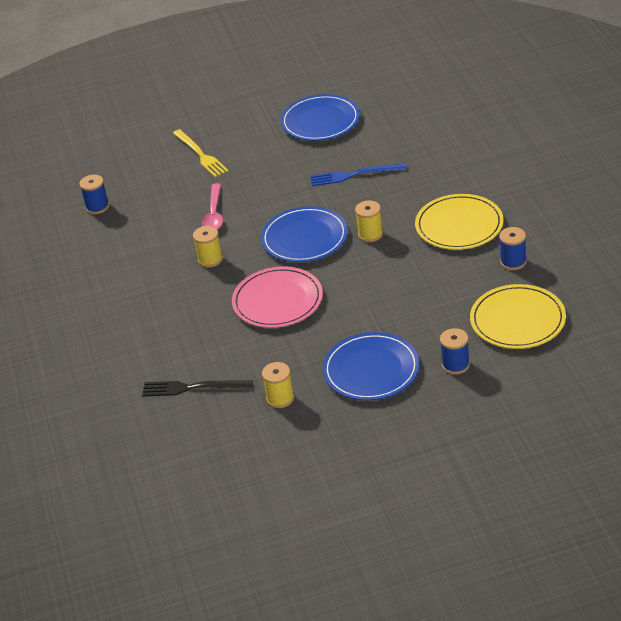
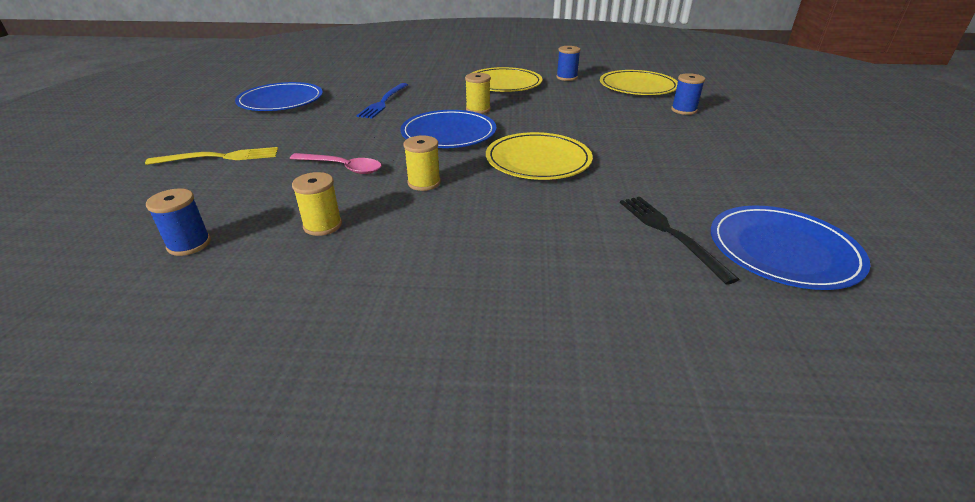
camera: 75 degrees left, 5 degrees down
black fork [142,380,253,397] -> black fork turned 135 degrees clockwise [620,197,740,285]
pink plate [232,267,323,328] -> yellow plate [486,132,593,180]
yellow spool [262,362,294,408] -> yellow spool moved to [292,172,342,236]
blue plate [323,332,420,400] -> blue plate moved to [711,206,870,290]

